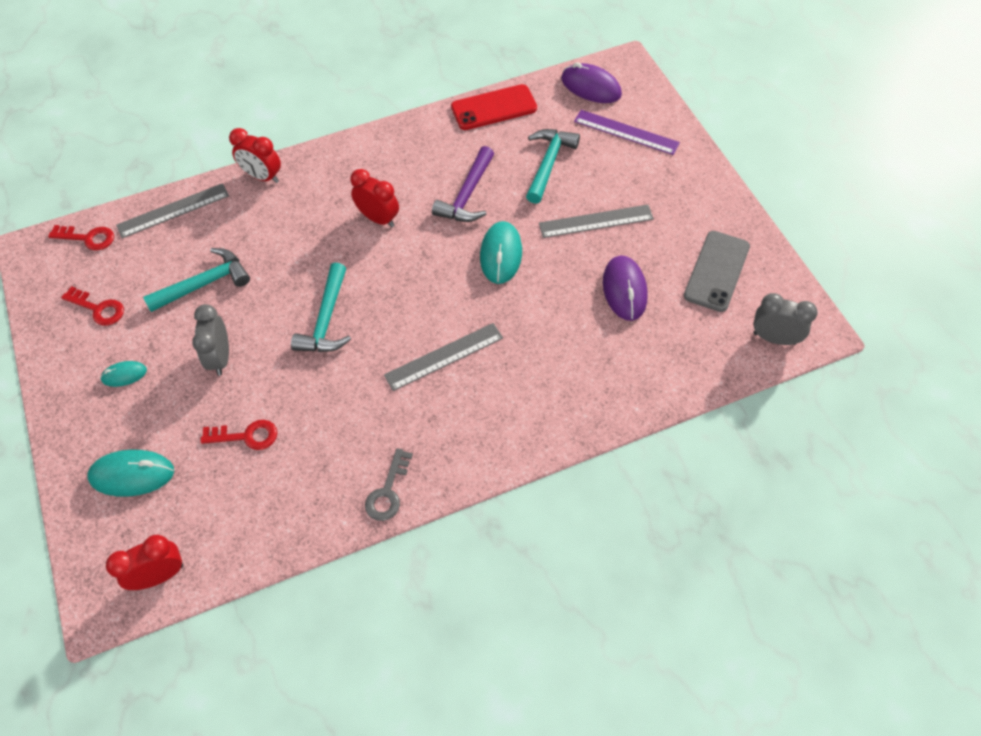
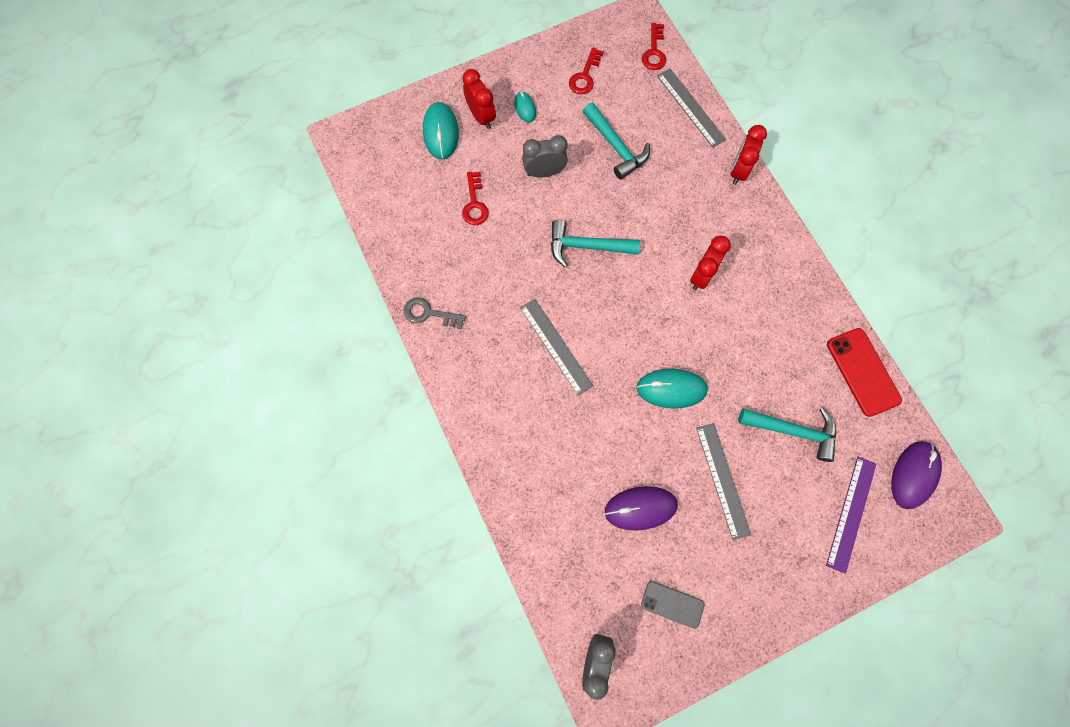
camera: 85 degrees right, 15 degrees up
red clock [106,535,183,590] -> red clock moved to [462,69,496,129]
purple hammer [432,146,494,222] -> none
grey phone [684,231,750,312] -> grey phone [641,581,705,629], size x0.63

